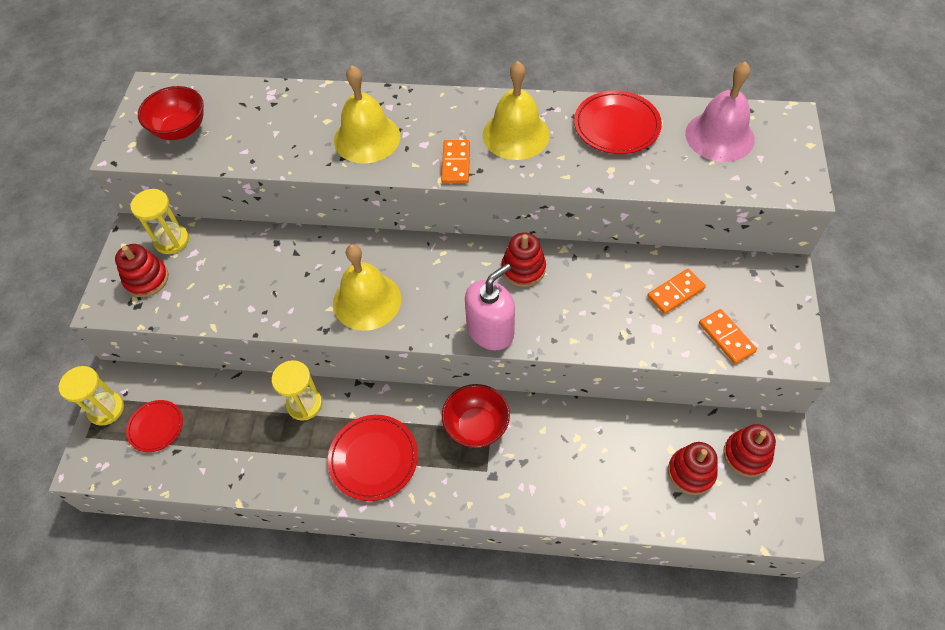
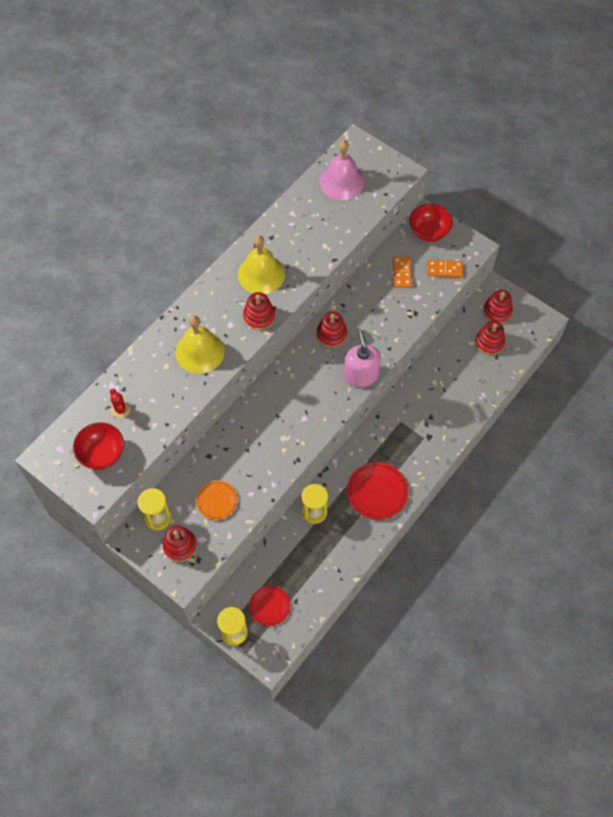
camera: 60 degrees left, 5 degrees up
yellow bell [333,244,401,331] -> none
orange domino [441,140,470,184] -> red stacking toy [243,292,275,330]
red bowl [442,384,510,448] -> red bowl moved to [410,204,453,242]
red plate [574,90,662,154] -> none
none -> red cactus [110,389,131,419]
none -> orange plate [196,481,238,520]

